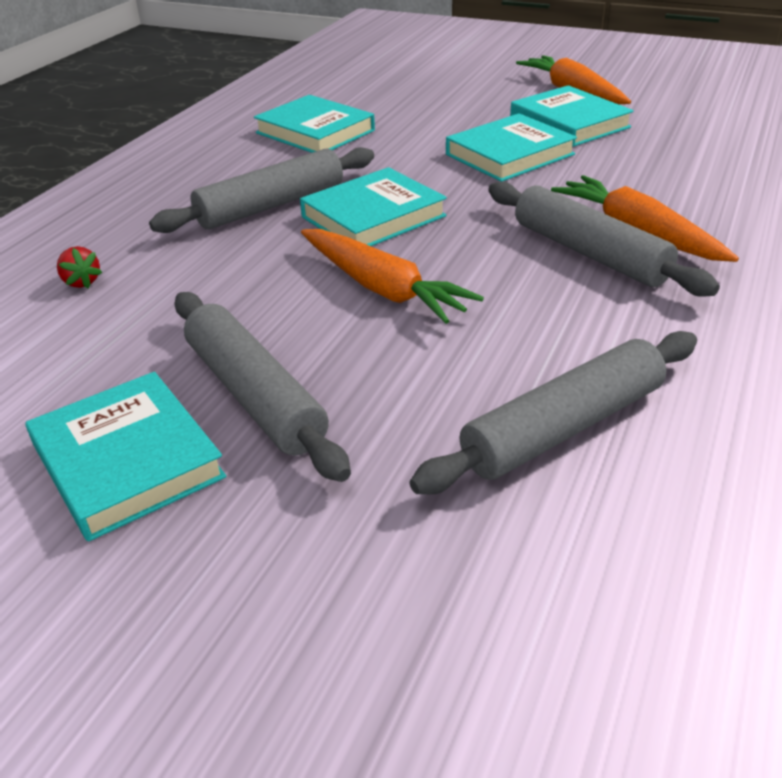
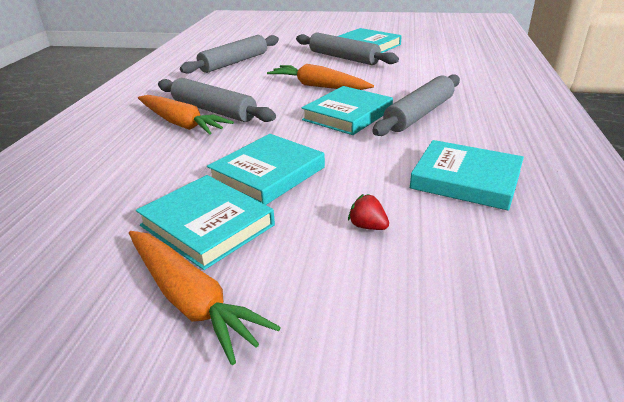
camera: 165 degrees right, 5 degrees down
red strawberry [57,246,102,288] -> red strawberry moved to [348,194,389,230]

